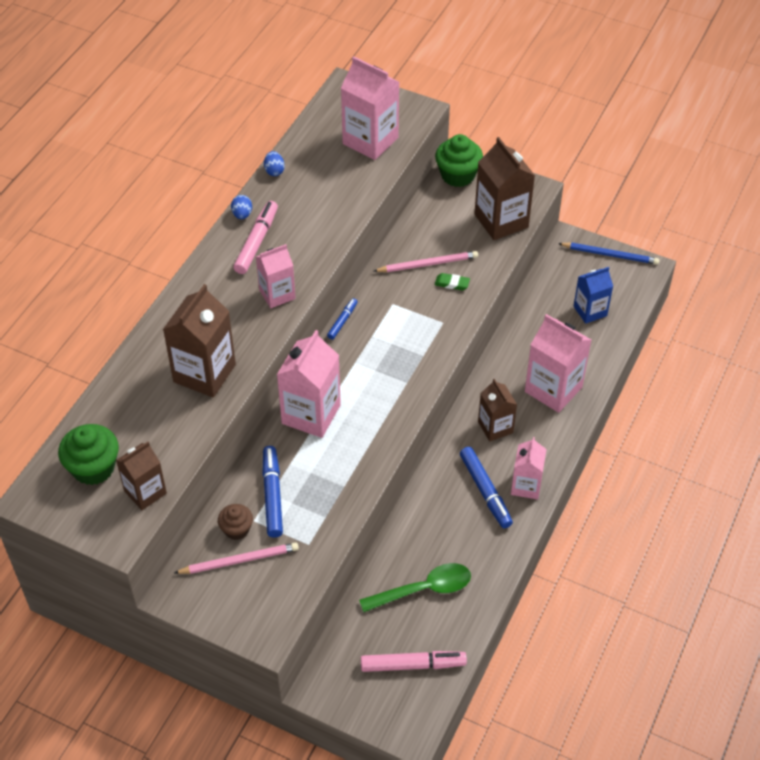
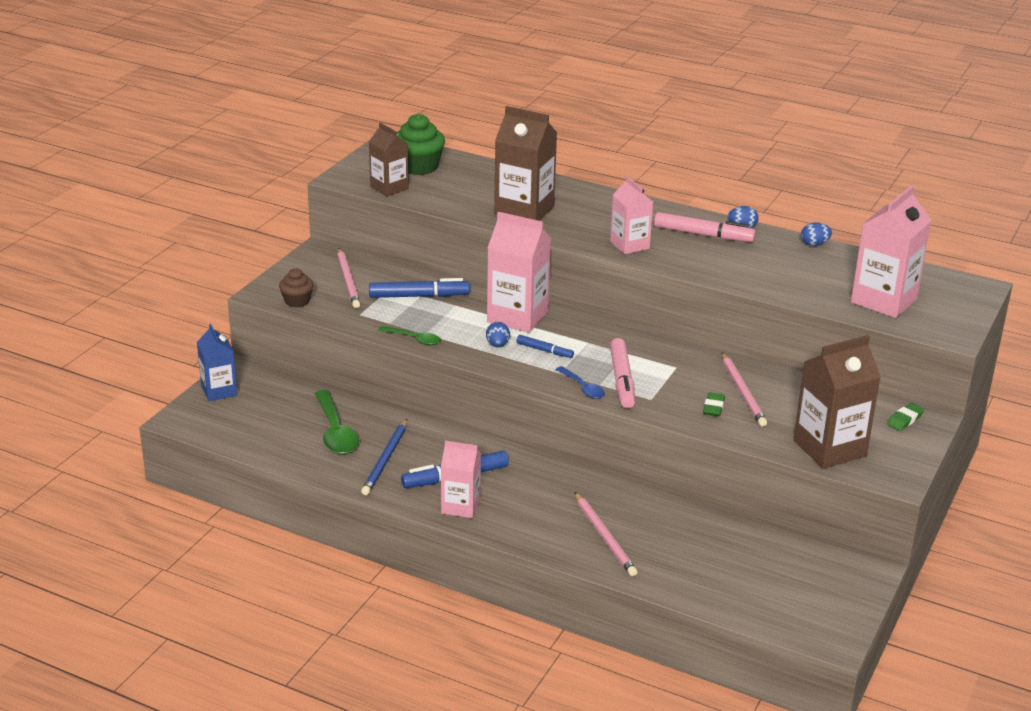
camera: 90 degrees right, 20 degrees down
brown cupcake [218,504,253,540] -> brown cupcake moved to [279,268,314,308]
blue marker [327,298,358,339] -> blue marker moved to [517,335,574,358]
pink marker [361,651,467,672] -> pink marker moved to [610,338,635,408]
green cupcake [435,134,483,187] -> green eraser [887,403,924,431]
brown carton [478,379,517,441] -> none
pink carton [525,314,591,413] -> pink pencil [575,492,637,576]
blue pencil [558,242,659,265] -> blue pencil moved to [361,419,407,495]
blue carton [573,267,613,324] -> blue carton moved to [197,324,237,401]
none -> green spoon [378,326,440,345]
none -> blue egg [486,322,510,347]
none -> blue spoon [556,366,605,399]

